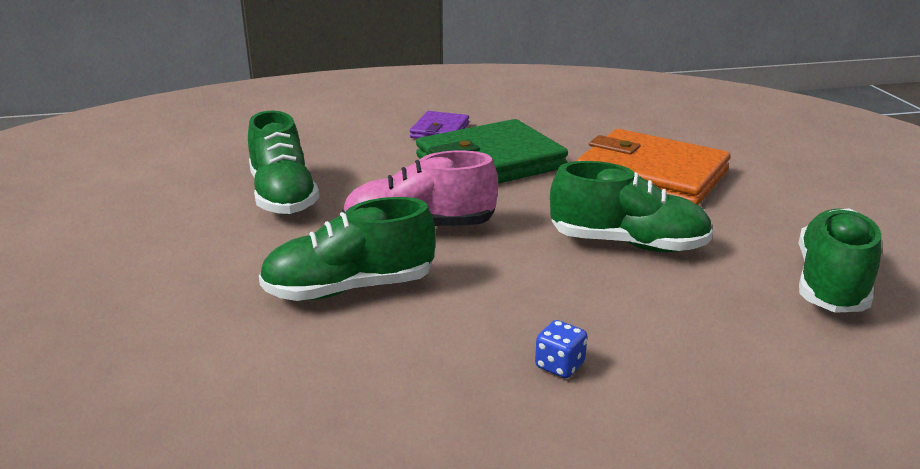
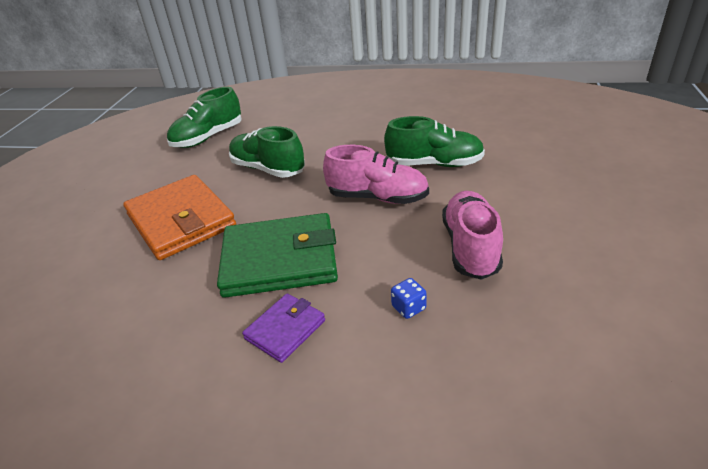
camera: 155 degrees left, 10 degrees up
green shoe [248,111,319,215] -> pink shoe [442,191,503,280]
blue dice [535,320,587,378] -> blue dice moved to [391,278,427,319]

